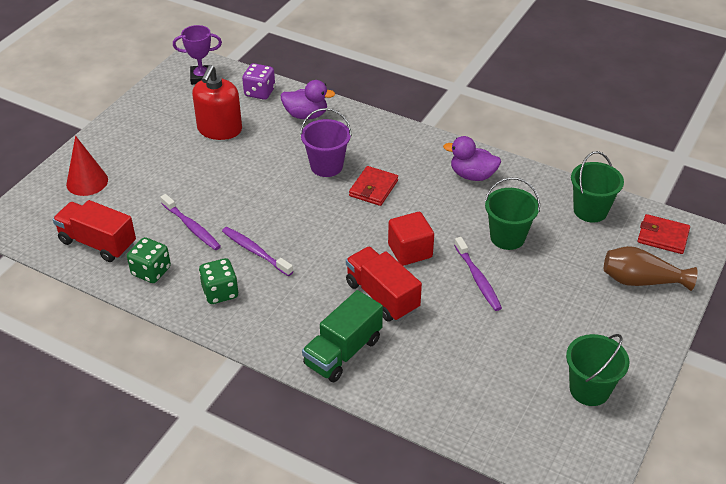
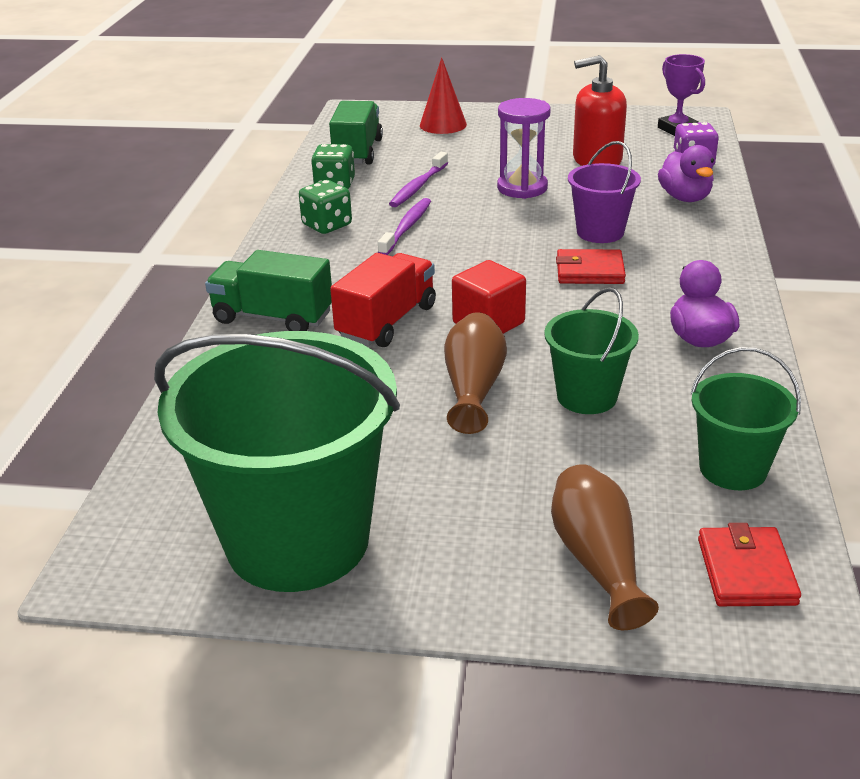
camera: 70 degrees right, 10 degrees down
red truck [53,200,136,262] -> green truck [329,101,383,164]
purple toothbrush [454,237,502,311] -> brown vase [444,312,507,434]
green bucket [566,334,629,406] -> green bucket [154,331,400,592], size x2.03
none -> purple hourglass [497,98,551,199]

